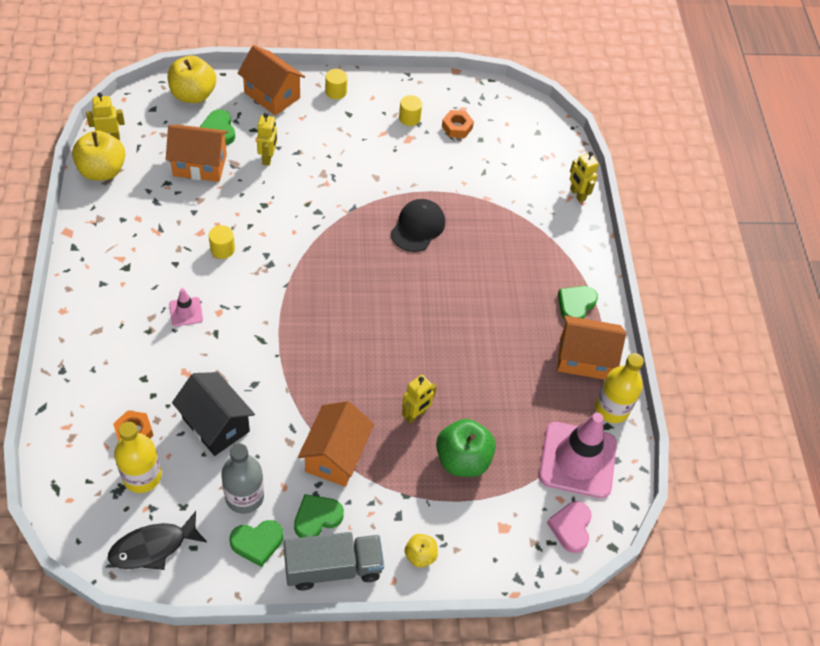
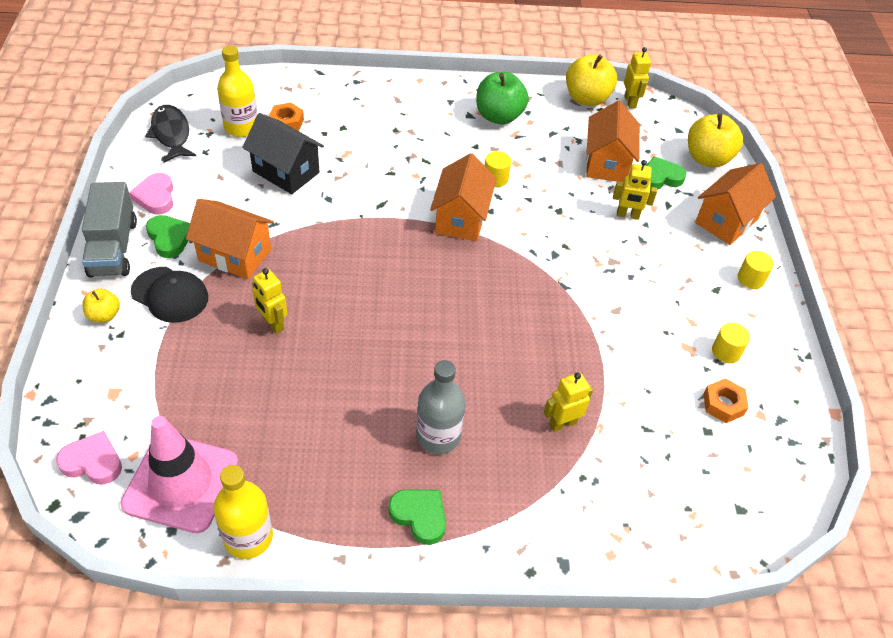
camera: 95 degrees right, 5 degrees down
pink traffic cone [169,288,203,326] -> none
black house [172,372,255,456] -> black house turned 75 degrees clockwise [242,113,324,194]
grey bottle [221,443,264,514] -> grey bottle moved to [416,360,465,454]
green heart [230,520,283,567] -> pink heart [129,173,173,215]
black cap [391,199,445,252] -> black cap moved to [131,267,208,323]
green apple [436,419,496,477] -> green apple moved to [476,72,529,125]
orange house [557,315,626,380] -> orange house moved to [430,153,496,241]
yellow robot [570,151,599,202] -> yellow robot moved to [544,372,593,432]

